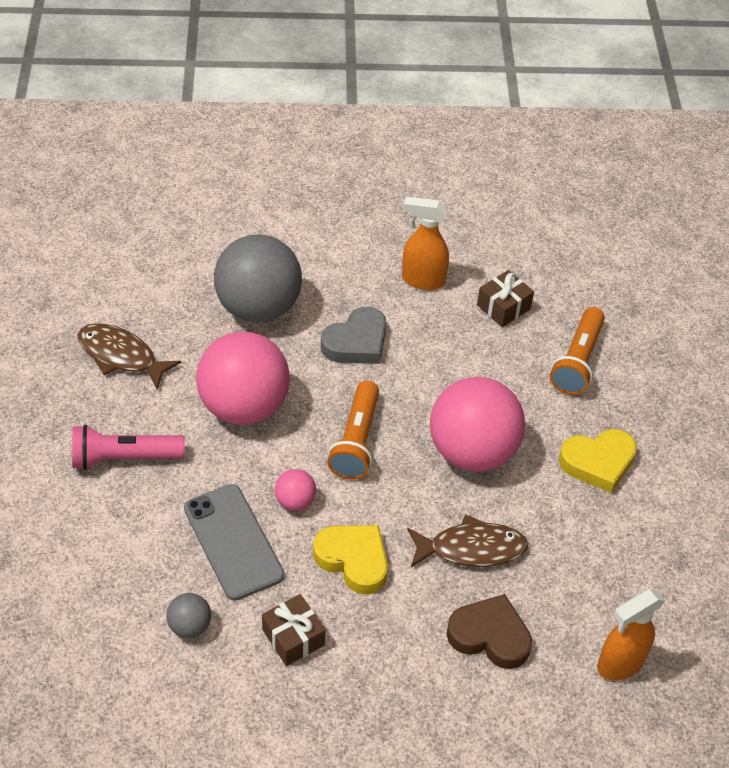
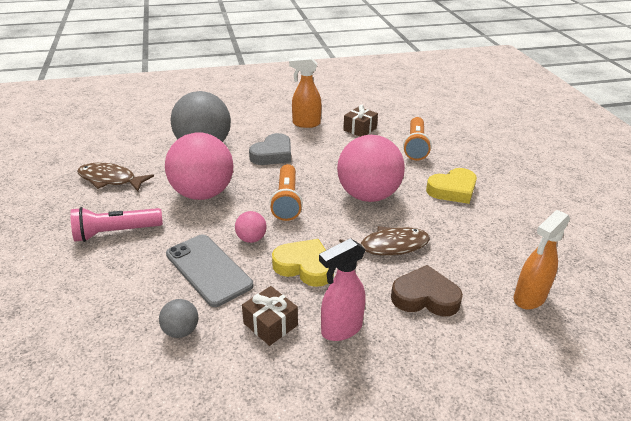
camera: 10 degrees left, 15 degrees down
none -> pink spray bottle [319,238,366,341]

